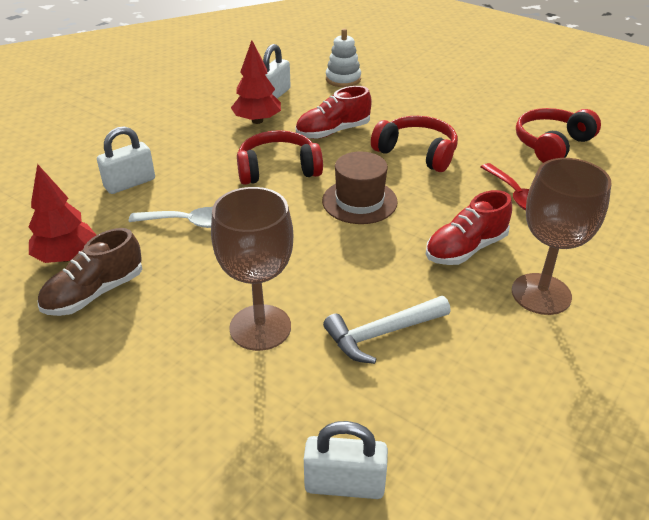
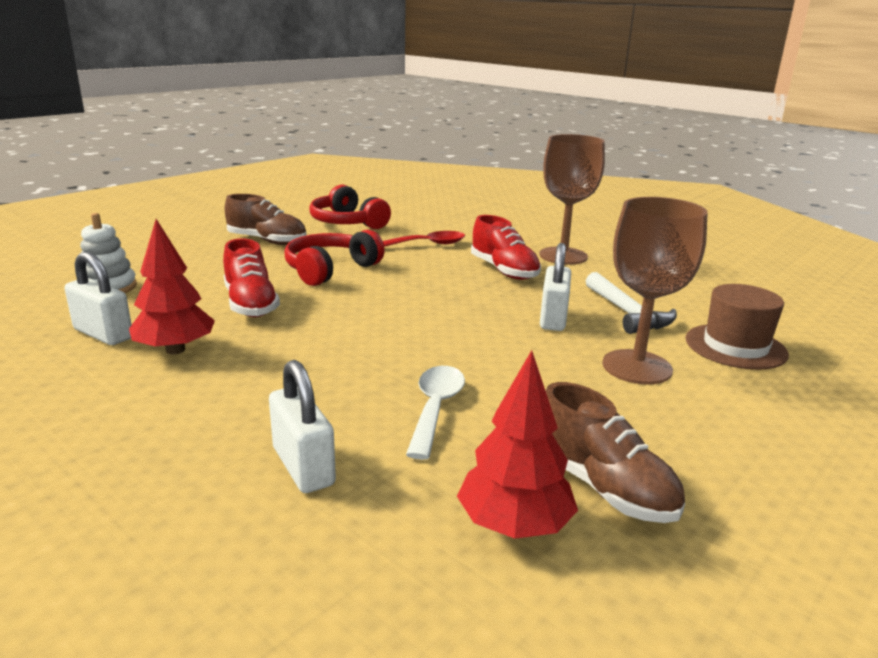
camera: 85 degrees left, 15 degrees down
red headphones [237,130,323,185] -> none
white padlock [304,421,388,499] -> white padlock moved to [540,243,571,331]
brown hat [322,152,398,224] -> brown hat moved to [686,284,789,370]
none -> brown shoe [225,194,306,245]

